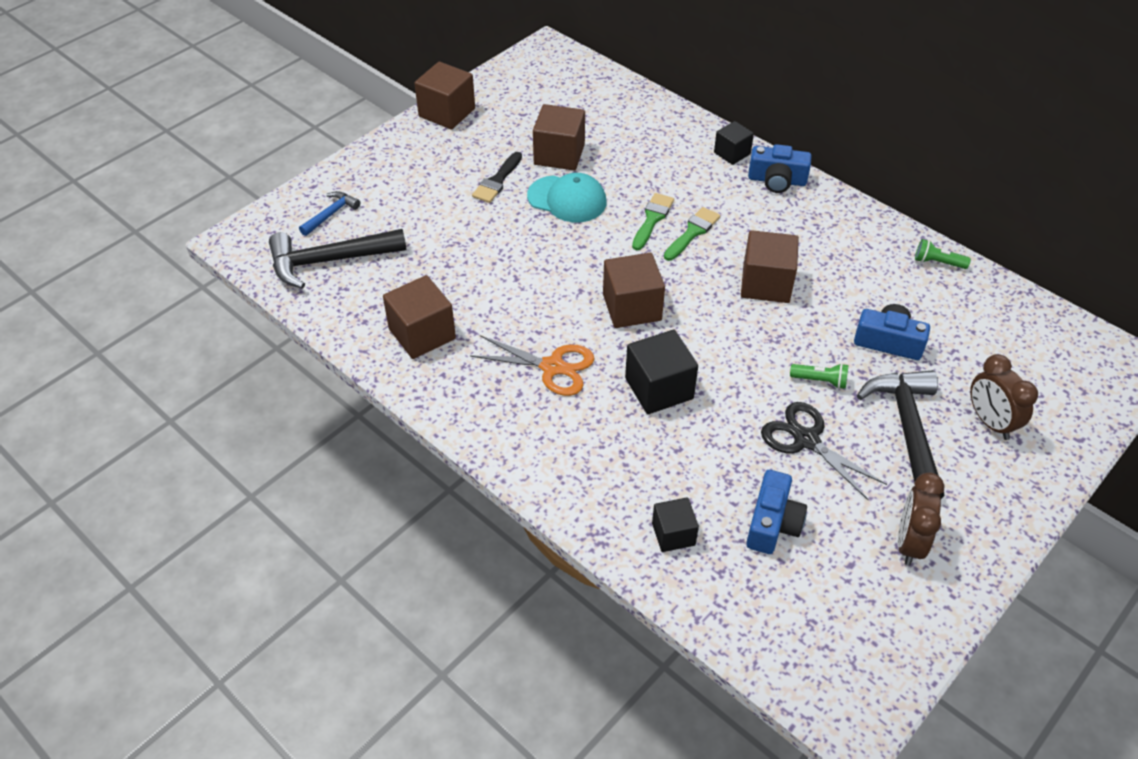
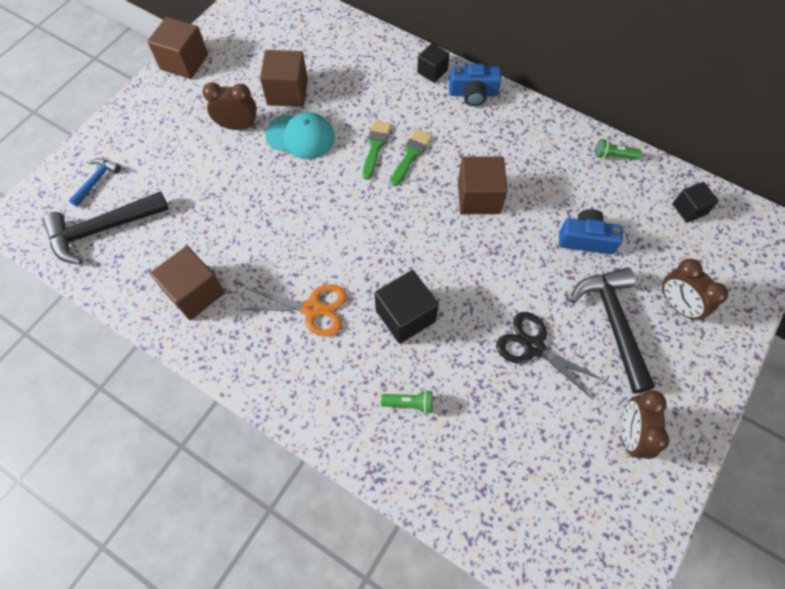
camera: 10 degrees left, 15 degrees up
black brush [472,152,522,203] -> brown clock [203,82,257,130]
brown cube [603,253,665,328] -> none
black cube [652,497,699,552] -> black cube moved to [672,182,719,223]
blue camera [746,470,807,554] -> none
green flashlight [790,363,848,389] -> green flashlight moved to [381,390,433,414]

